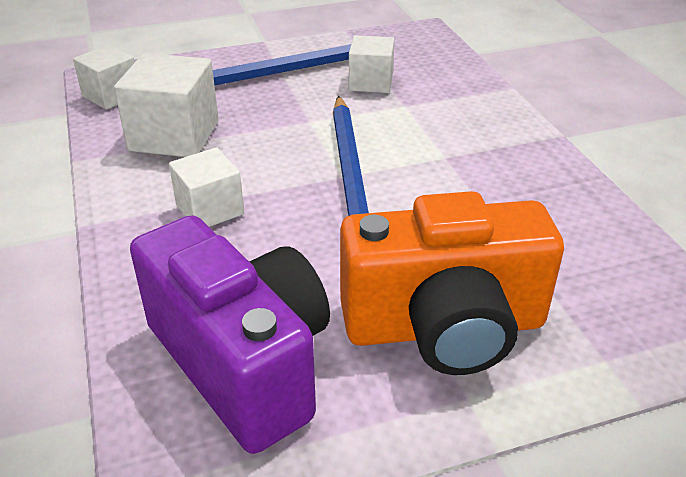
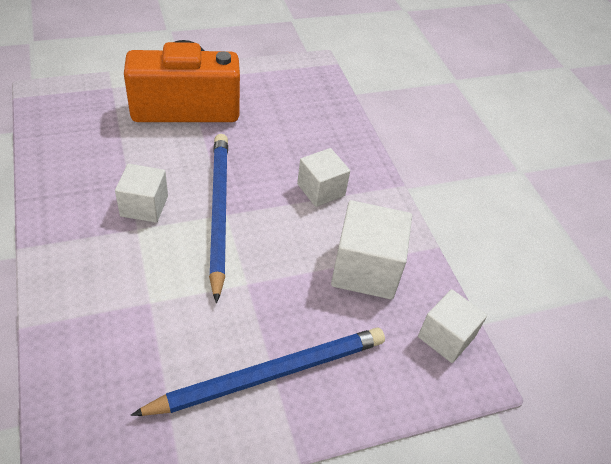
camera: 175 degrees right, 10 degrees up
purple camera [130,215,330,454] -> none
white cube [349,35,395,93] -> white cube moved to [115,164,168,223]

